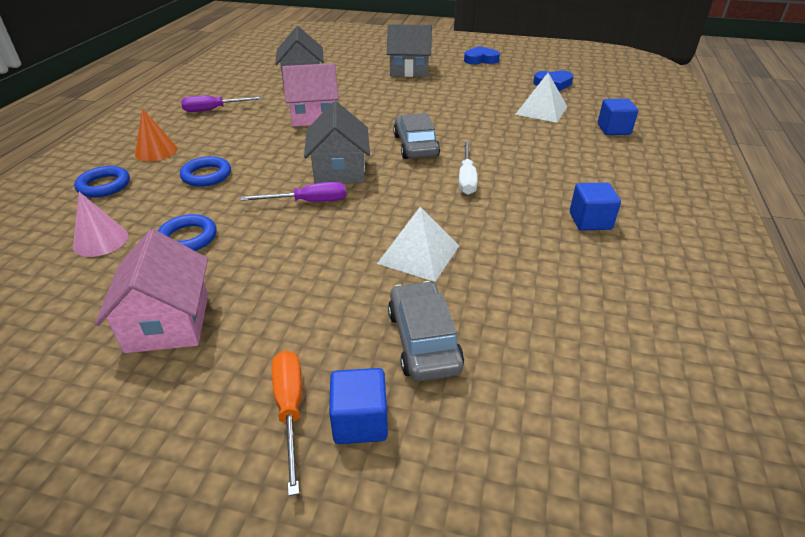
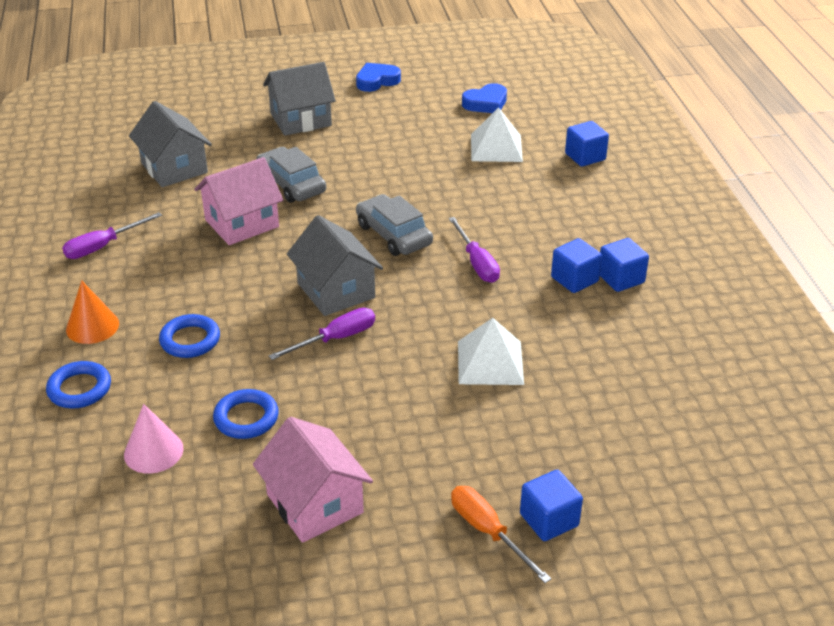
camera: 25 degrees left, 0 degrees up
grey car [388,281,464,382] -> grey car moved to [256,147,326,203]
white screwdriver [459,142,478,195] -> purple screwdriver [449,217,500,283]
none -> blue cube [551,238,602,293]

